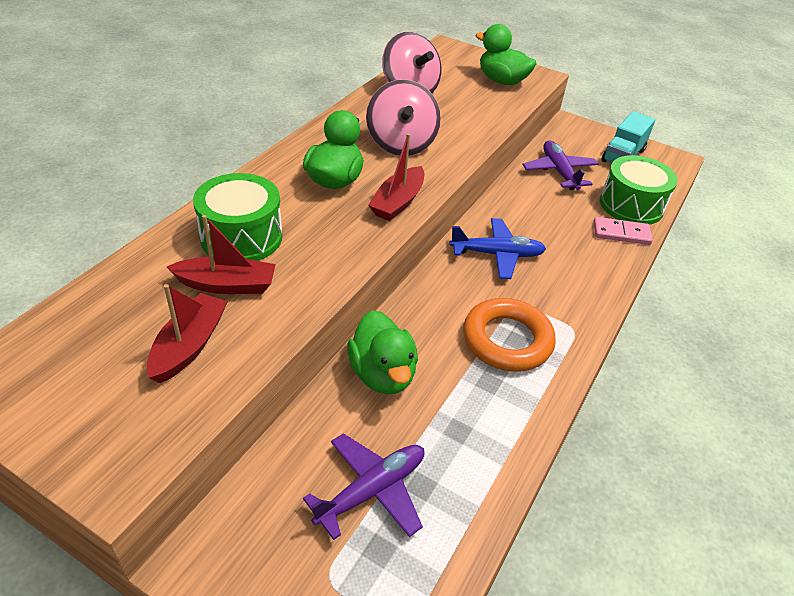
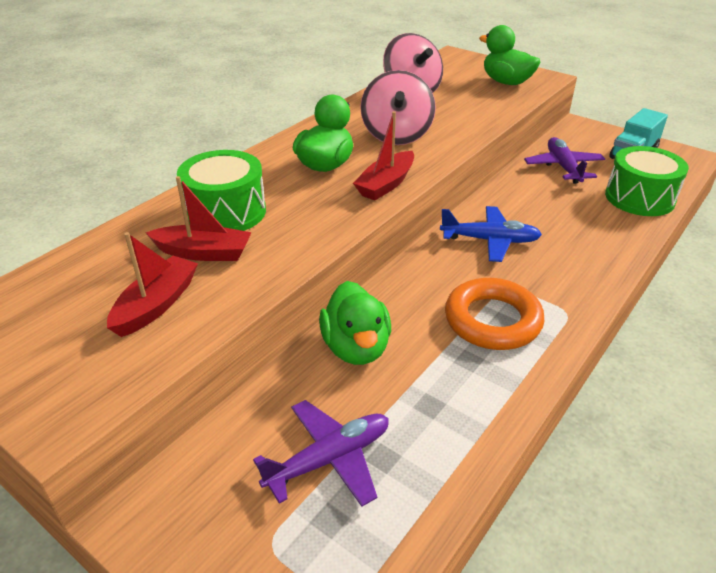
camera: 10 degrees right, 5 degrees down
pink domino [593,217,653,245] -> none

